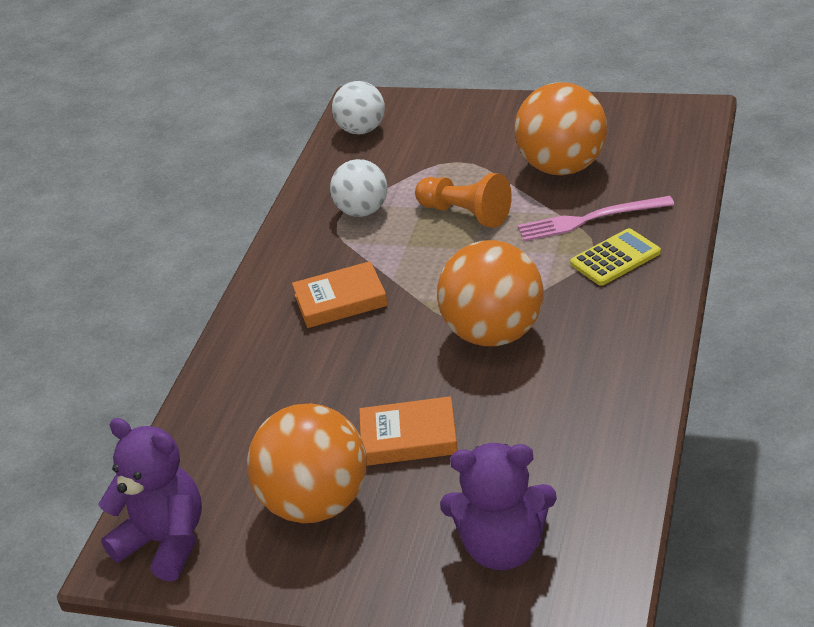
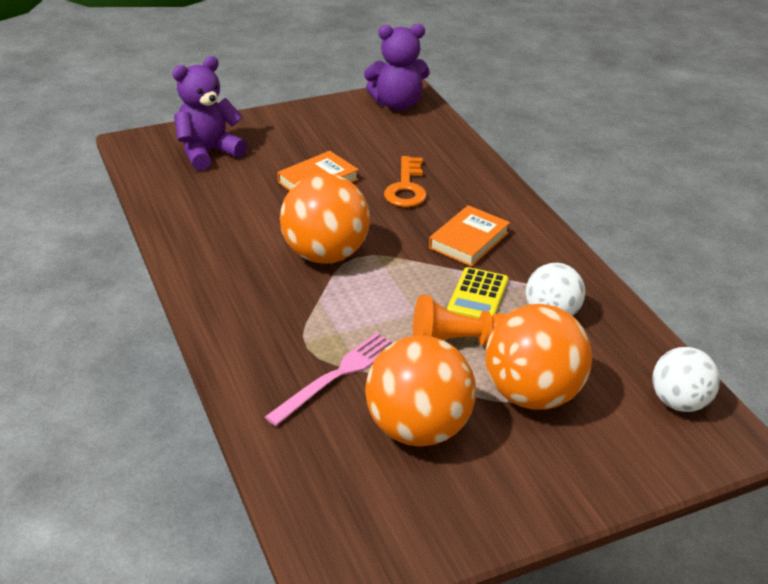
camera: 135 degrees right, 0 degrees up
orange ball [247,403,367,523] -> orange ball moved to [485,304,592,410]
yellow calculator [570,228,661,286] -> yellow calculator moved to [447,267,508,319]
none -> orange key [384,156,427,207]

